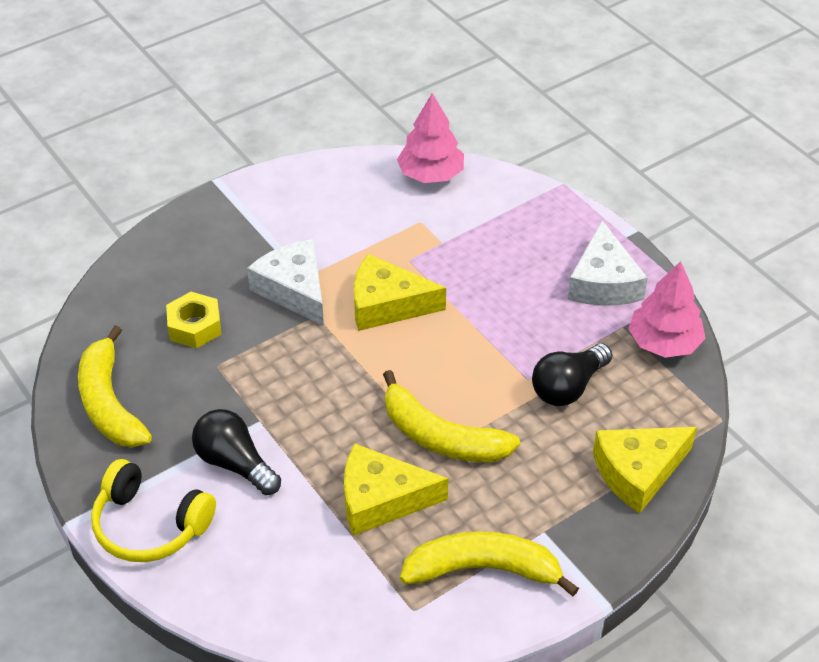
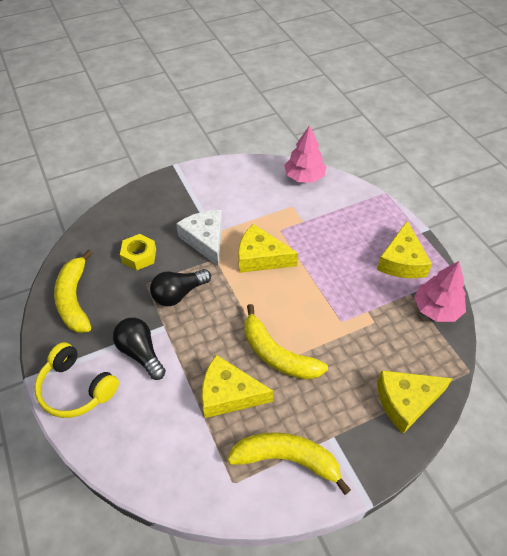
camera: 10 degrees right, 5 degrees up
black light bulb [532,344,612,406] -> black light bulb moved to [150,269,211,306]
white cheese [568,221,648,306] -> yellow cheese [377,221,432,278]

